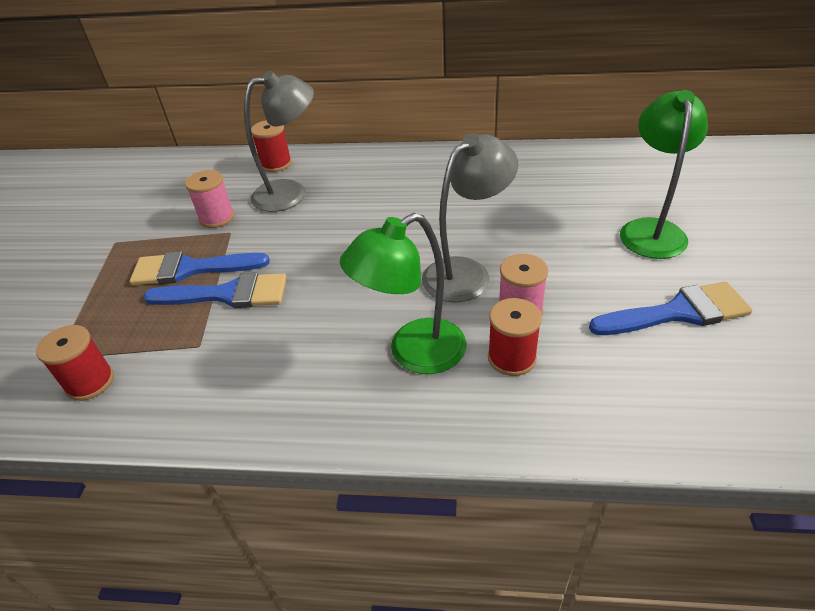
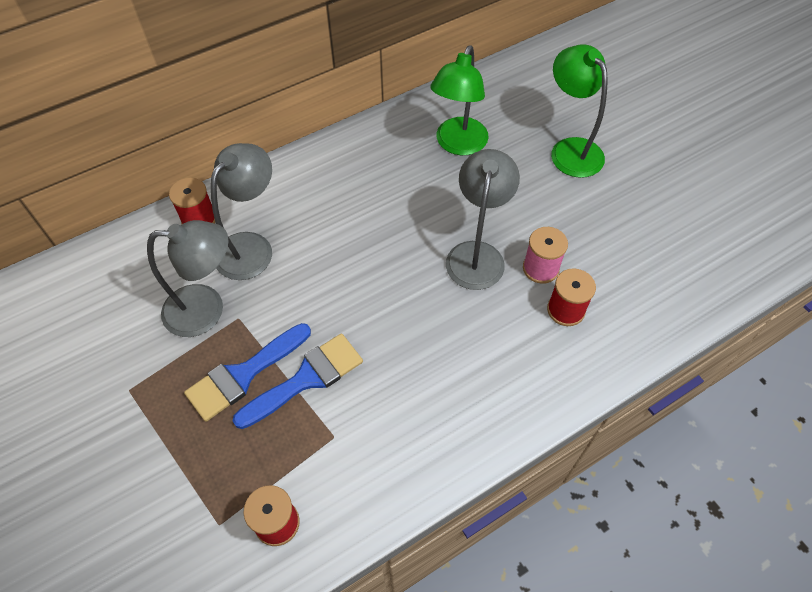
camera: 40 degrees left, 15 degrees up
pink spool [185,170,234,228] -> grey lamp [147,220,229,337]
green lamp [340,213,466,374] -> green lamp moved to [430,45,489,155]
blue brush [589,282,752,335] -> none

